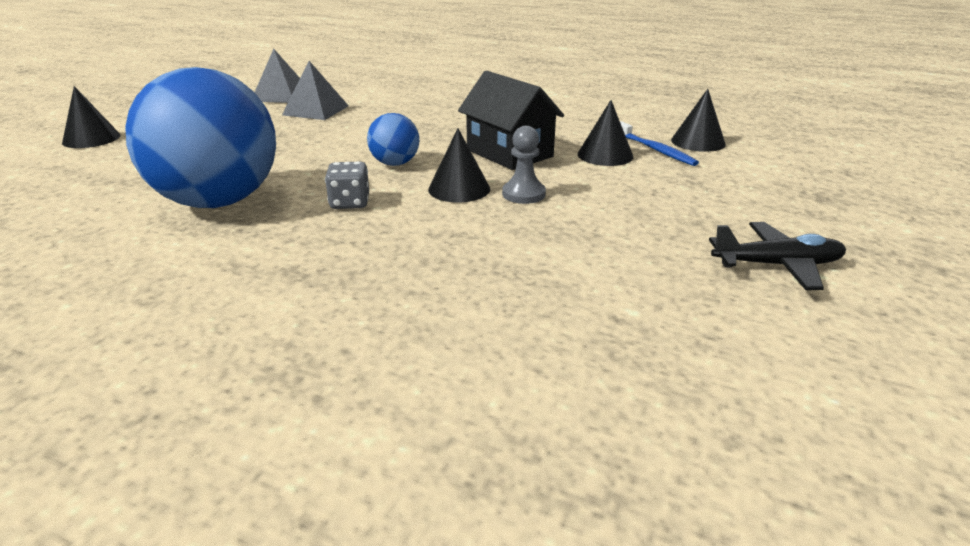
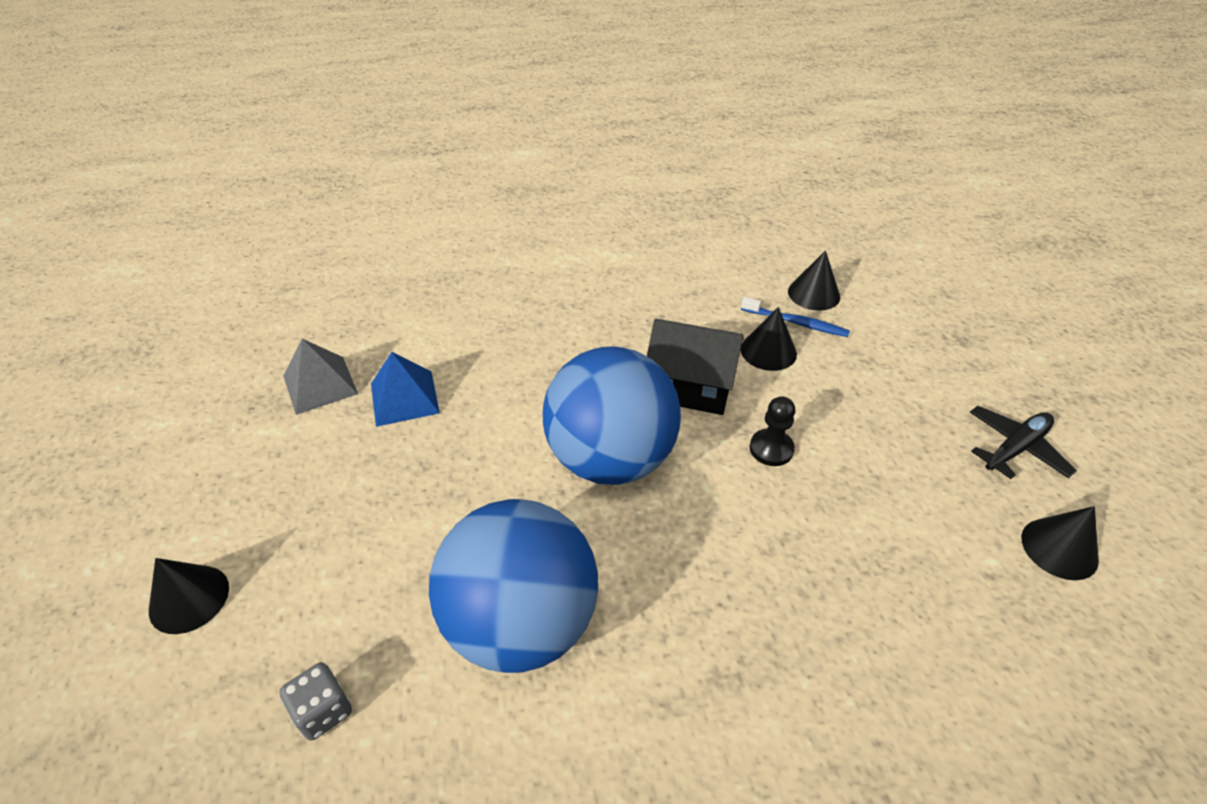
camera: 35 degrees left, 15 degrees up
grey pyramid [282,61,349,120] -> blue pyramid [371,352,440,427]
grey dice [325,161,369,209] -> grey dice moved to [279,662,352,741]
blue ball [367,113,419,166] -> blue ball [543,346,681,485], size x2.26
black cone [428,128,490,203] -> black cone moved to [1021,506,1099,580]
grey pawn [502,126,546,204] -> black pawn [750,396,796,466]

